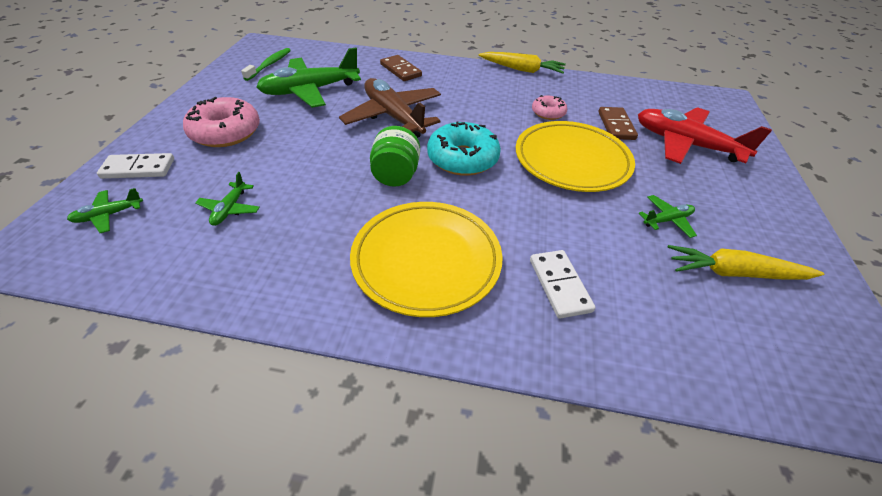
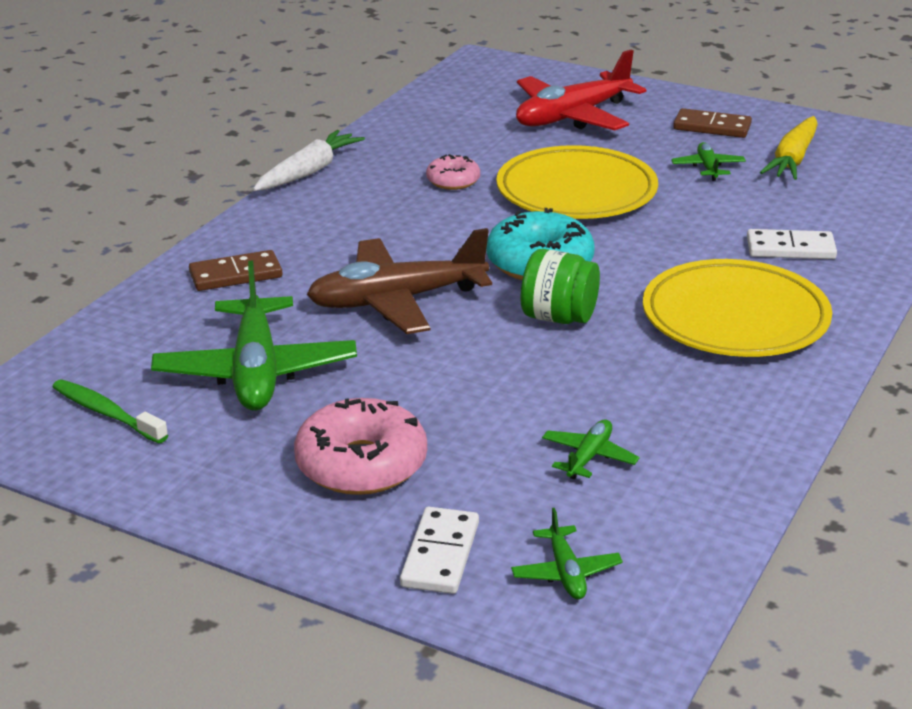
camera: 70 degrees left, 15 degrees down
green plane [195,172,260,226] -> green plane turned 90 degrees counterclockwise [542,420,639,479]
yellow carrot [478,52,566,74] -> white carrot [253,130,365,191]
brown domino [598,107,638,140] -> brown domino moved to [673,108,752,138]

